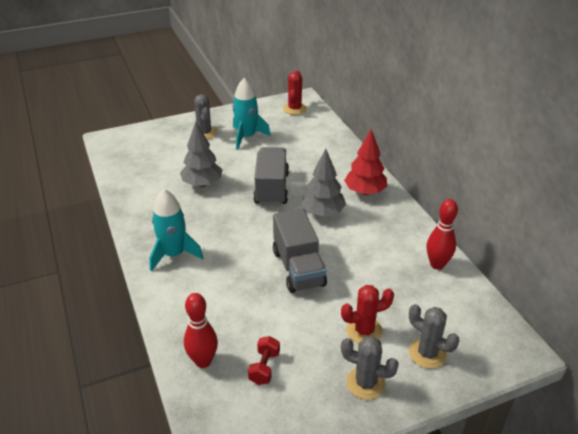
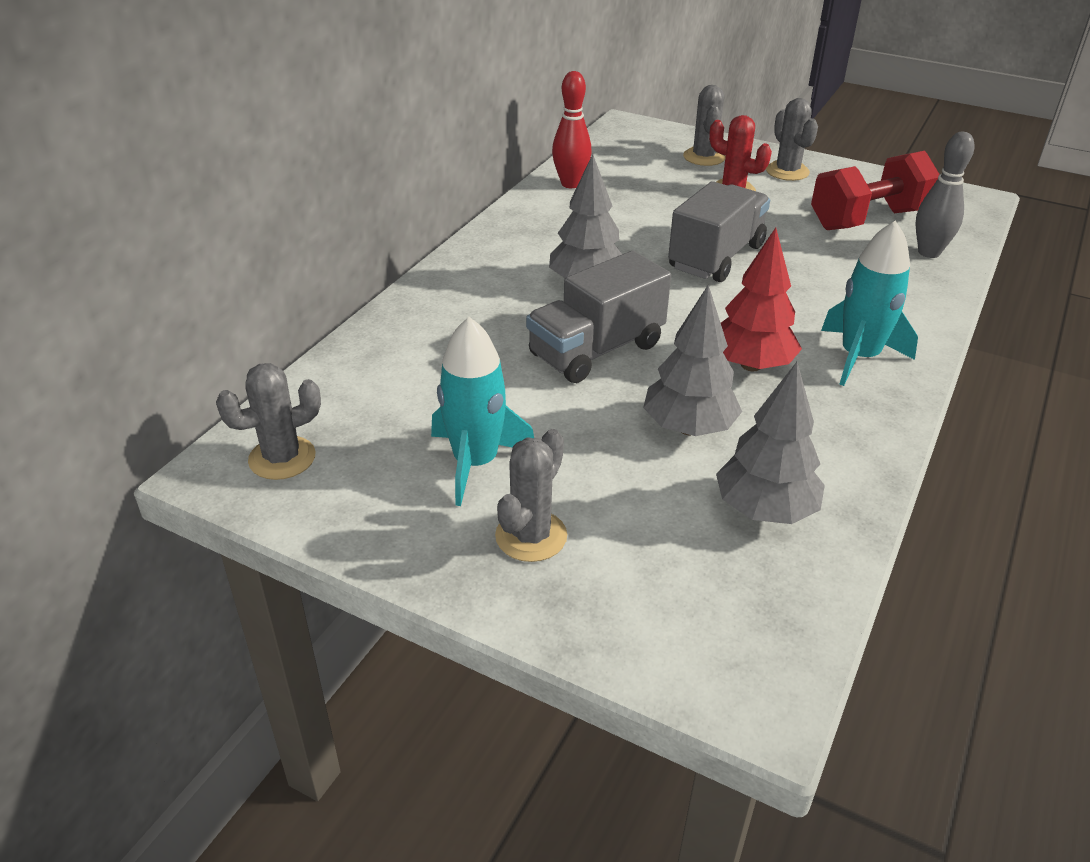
camera: 130 degrees left, 0 degrees up
red bowling pin [184,293,218,368] -> grey bowling pin [916,132,975,258]
red dumbbell [248,336,280,385] -> red dumbbell [811,151,940,230], size x2.08
red cactus [283,71,307,115] -> grey cactus [216,363,321,480]
red tree [344,129,387,195] -> red tree moved to [721,228,802,371]
none -> grey tree [716,362,825,524]

